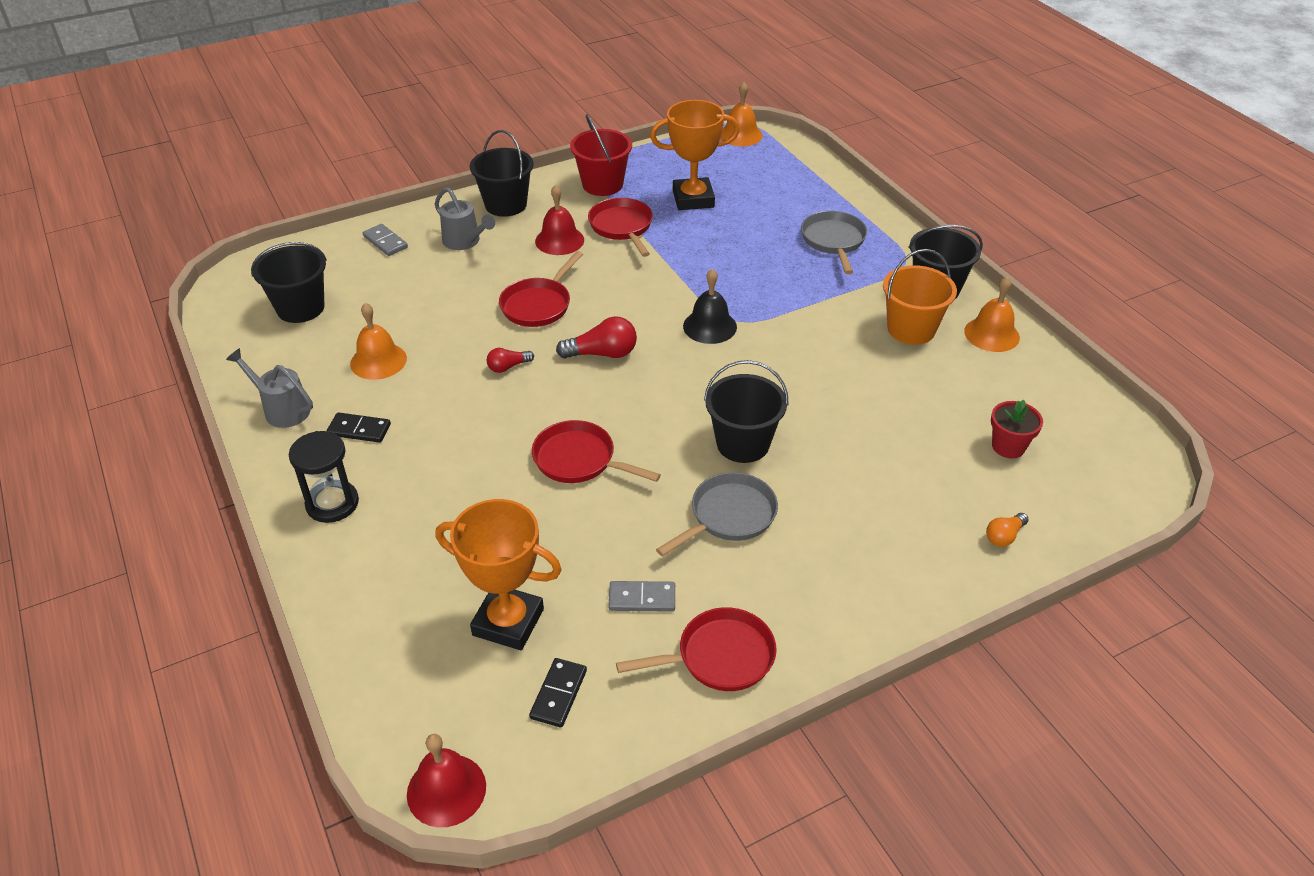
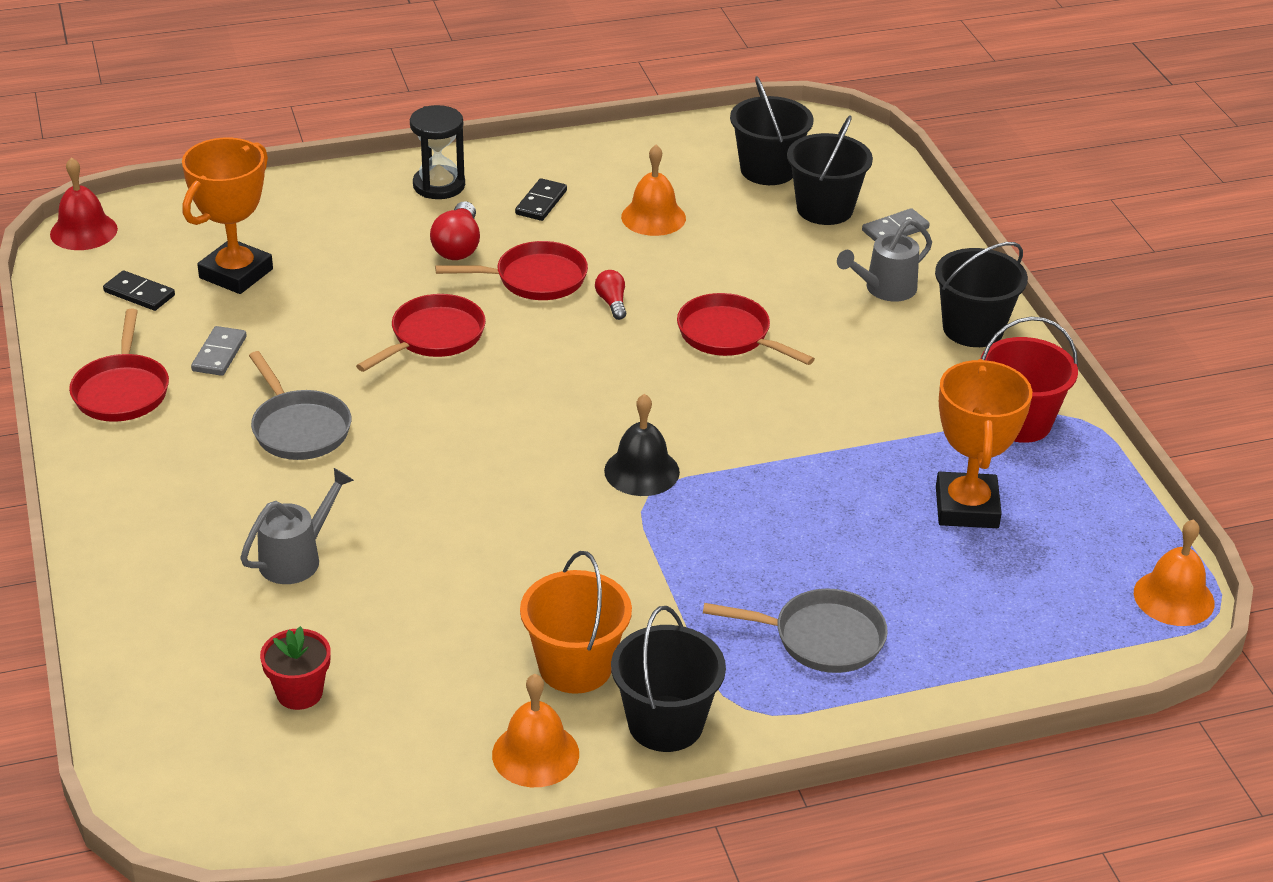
camera: 100 degrees right, 5 degrees down
grey watering can [226,348,313,428] -> grey watering can moved to [240,468,354,584]
red bell [535,184,584,255] -> none
red light bulb [556,316,637,359] -> red light bulb moved to [430,201,480,260]
red pan [588,198,653,257] -> red pan moved to [435,241,588,300]
black bucket [704,360,789,463] -> black bucket moved to [787,115,873,225]
orange light bulb [986,513,1029,547] -> none

